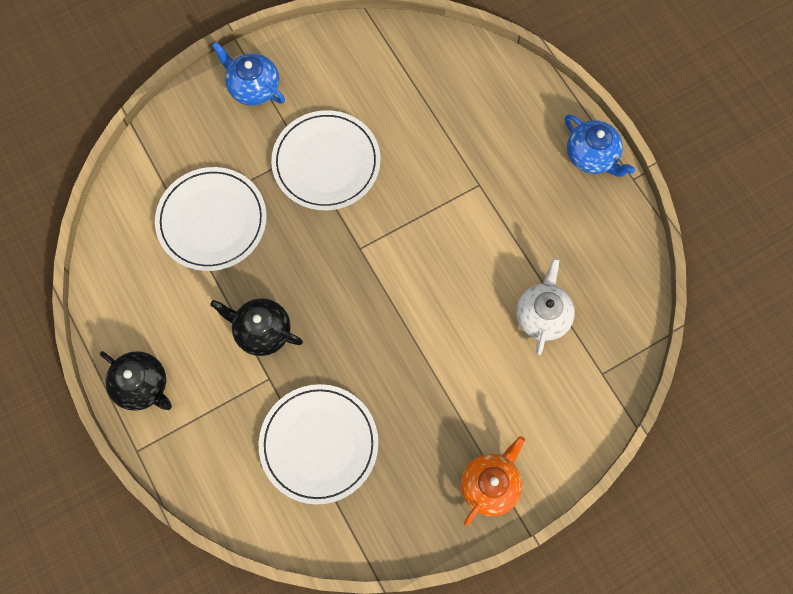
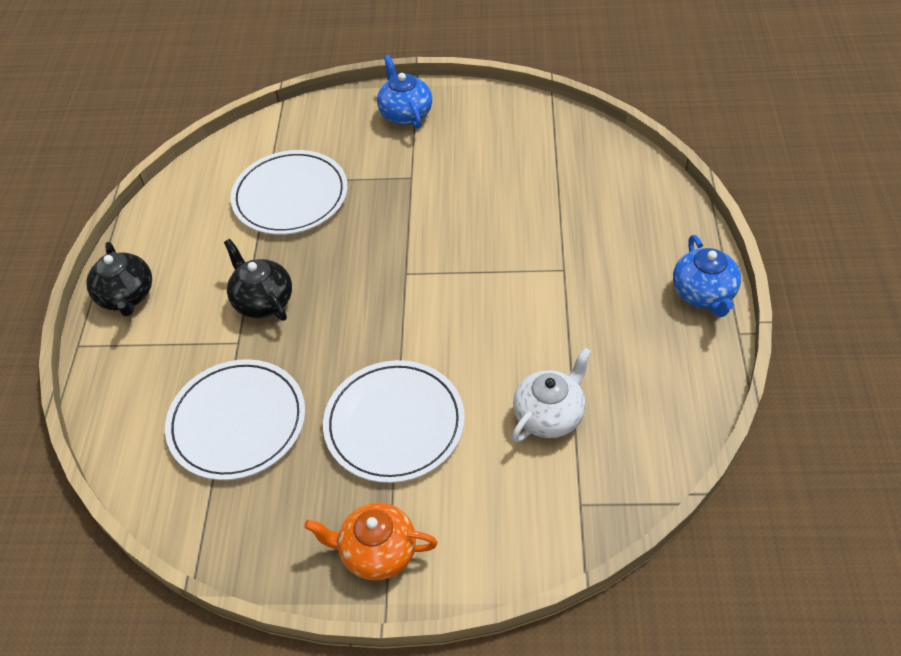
camera: 35 degrees right, 20 degrees down
white plate [271,110,380,210] -> white plate moved to [323,360,465,483]
orange teapot [461,436,525,526] -> orange teapot turned 150 degrees counterclockwise [304,503,438,581]

